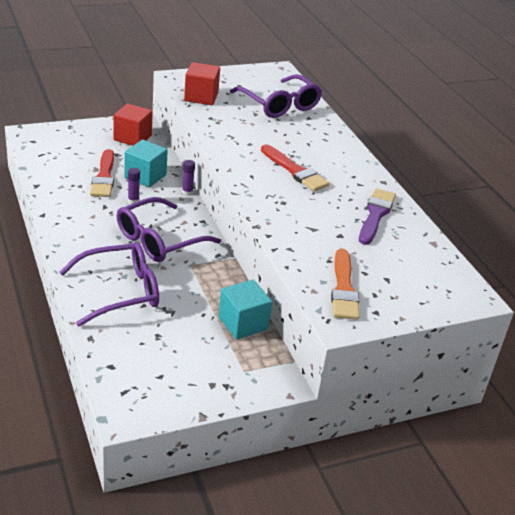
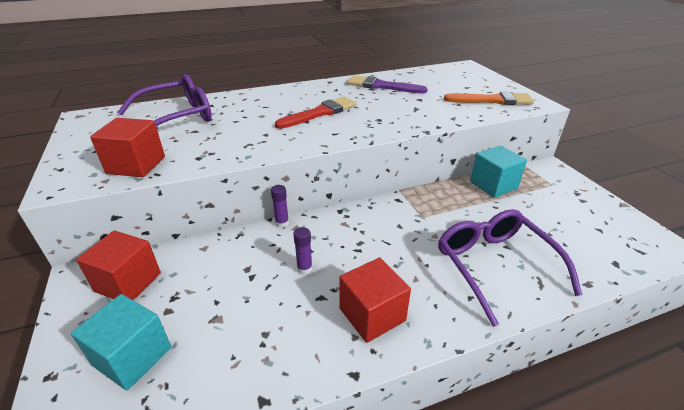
camera: 85 degrees left, 0 degrees up
red brush [90,149,114,197] -> none
purple glasses [117,197,221,262] -> none
turquoise cube [124,140,168,188] -> turquoise cube moved to [71,294,171,390]
none -> red cube [339,257,411,343]

